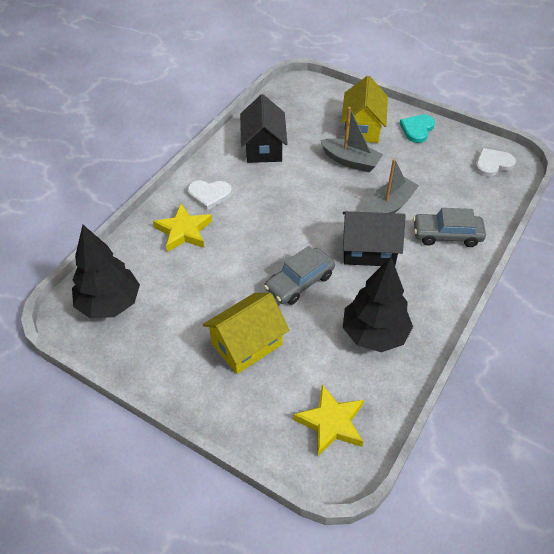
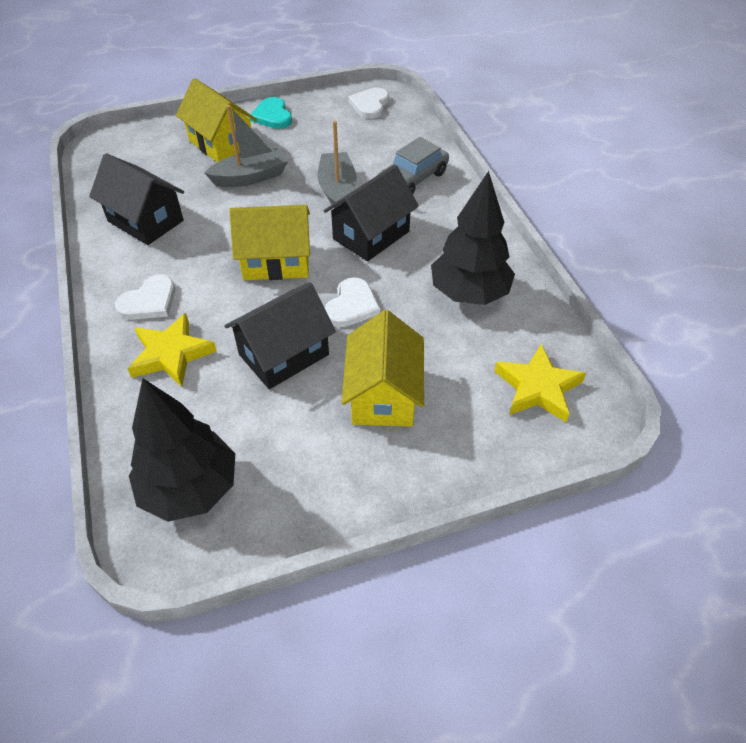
camera: 50 degrees left, 0 degrees up
grey car [264,246,335,305] -> white heart [325,277,380,327]
none -> black house [225,282,336,389]
none -> yellow house [230,205,310,280]

